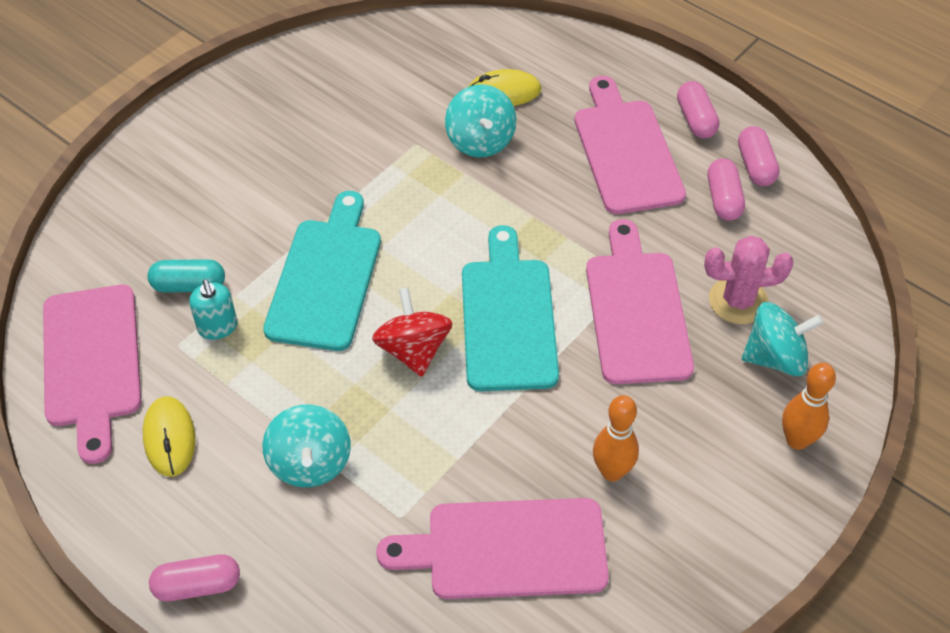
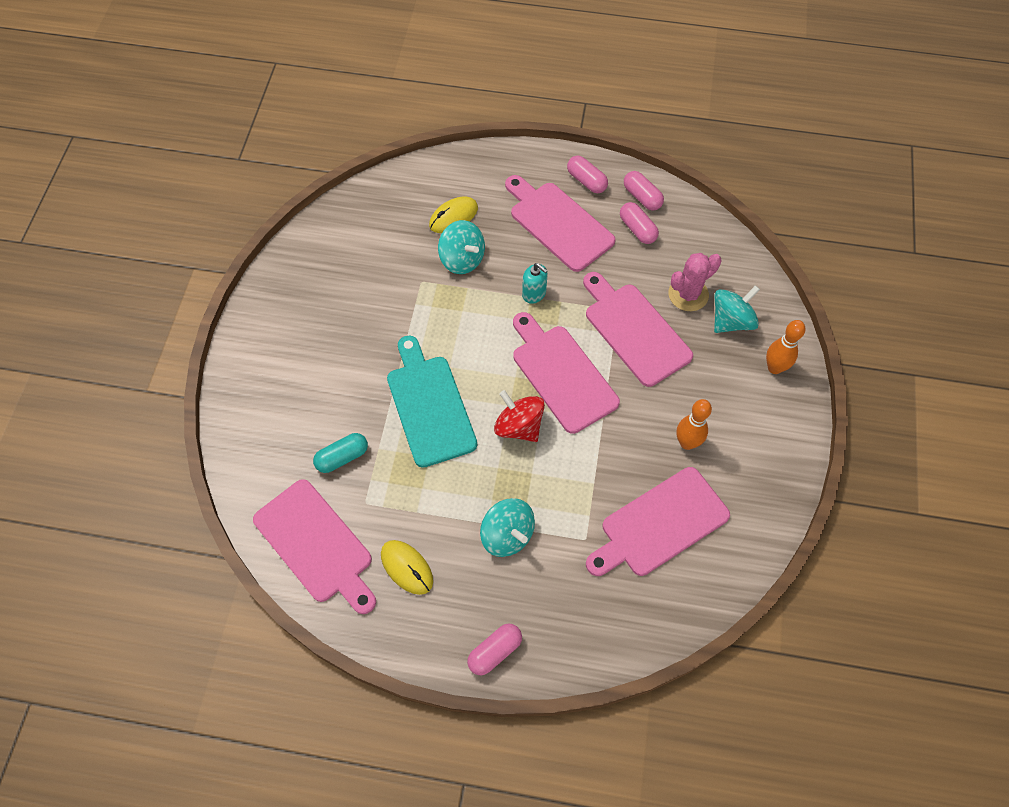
camera: 30 degrees left, 10 degrees up
turquoise soap dispenser [189,279,237,340] -> turquoise soap dispenser moved to [522,263,548,304]
turquoise cutting board [462,225,559,391] -> pink cutting board [513,312,620,434]

